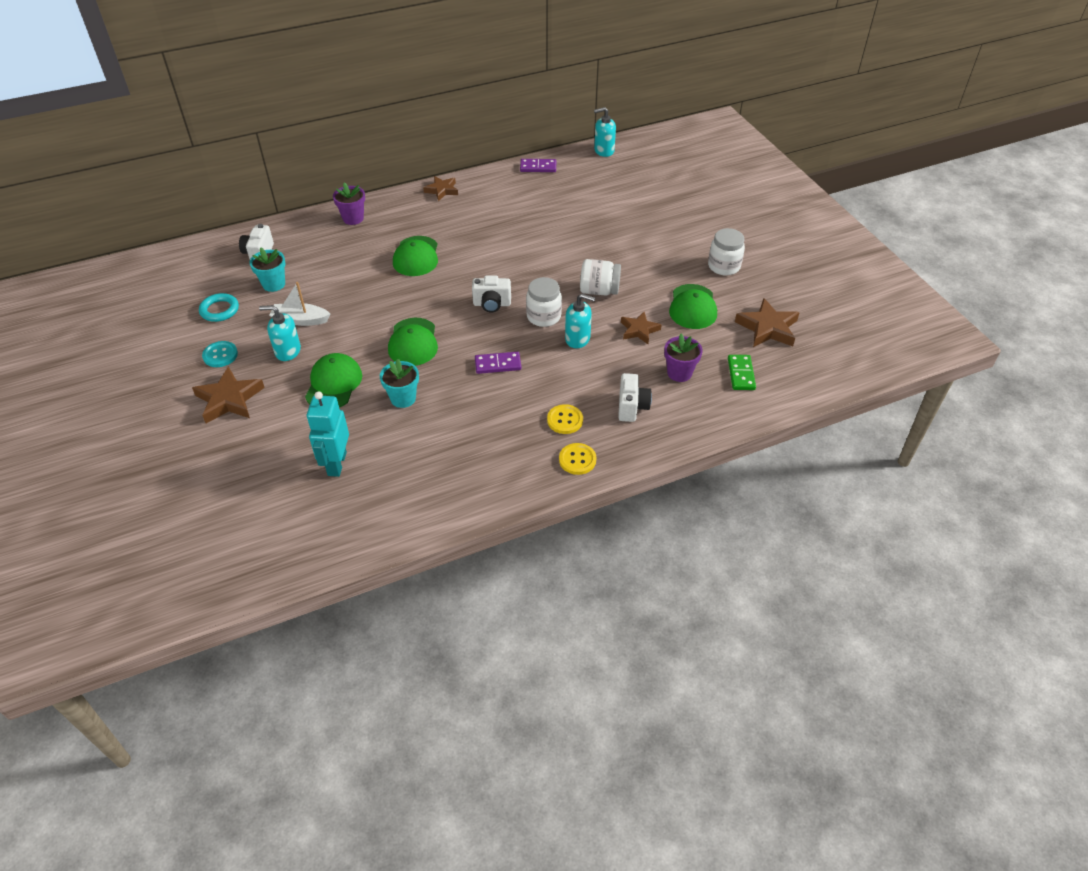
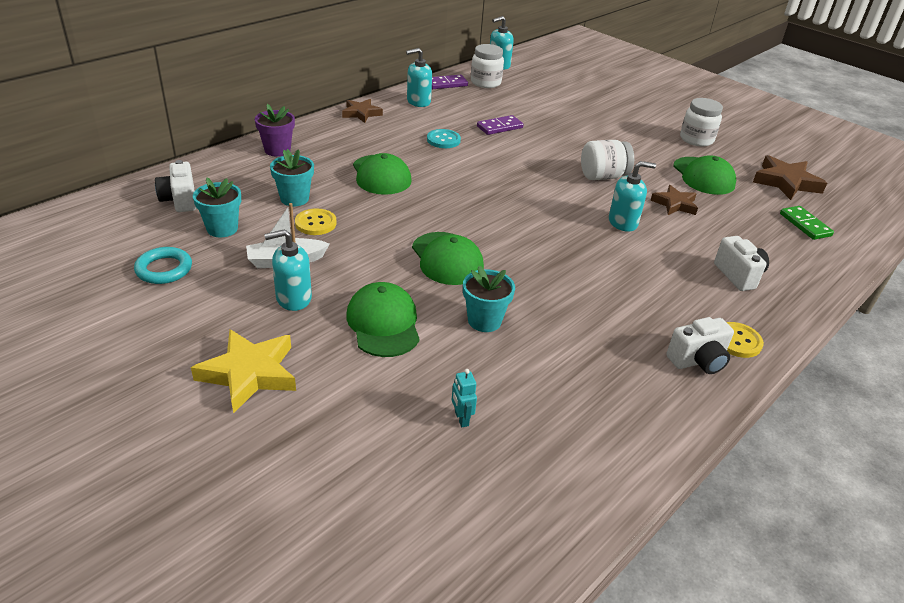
camera: 25 degrees left, 10 degrees down
brown star [192,366,265,423] -> yellow star [191,329,296,414]
turquoise button [202,341,238,367] -> turquoise button moved to [427,129,461,148]
turquoise robot [307,391,349,477] -> turquoise robot [452,369,477,427], size x0.46
white camera [472,276,511,313] -> white camera moved to [666,317,734,374]
purple domino [475,352,521,374] -> purple domino moved to [477,115,524,135]
white jar [526,277,562,327] -> white jar moved to [471,44,504,88]
yellow button [547,404,583,434] -> yellow button moved to [295,208,337,235]
purple flower pot [664,334,703,382] -> none
none -> turquoise flower pot [270,149,314,206]
none -> turquoise soap dispenser [406,48,432,107]

